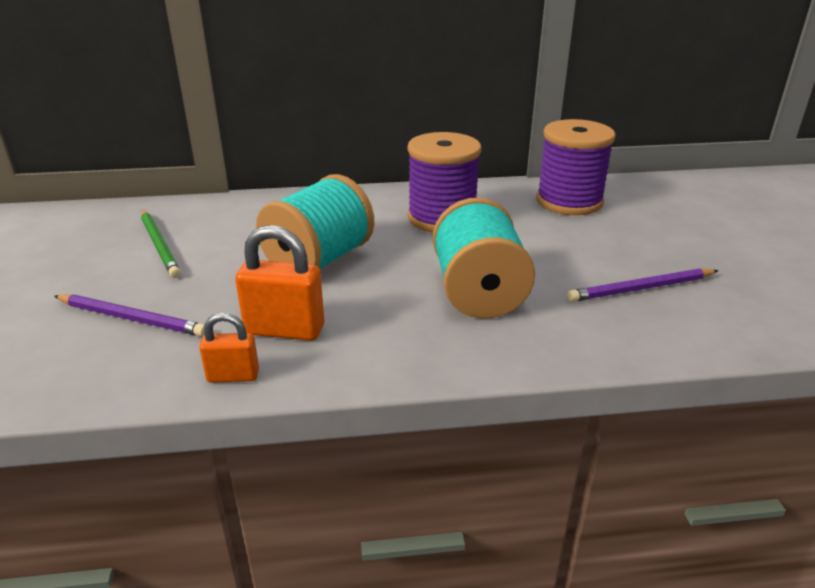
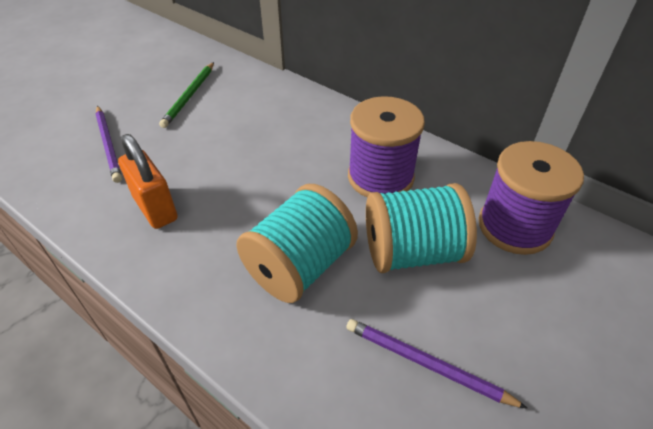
camera: 45 degrees right, 15 degrees up
orange padlock [199,313,259,383] -> none
turquoise spool [256,174,374,269] -> turquoise spool moved to [366,183,477,273]

